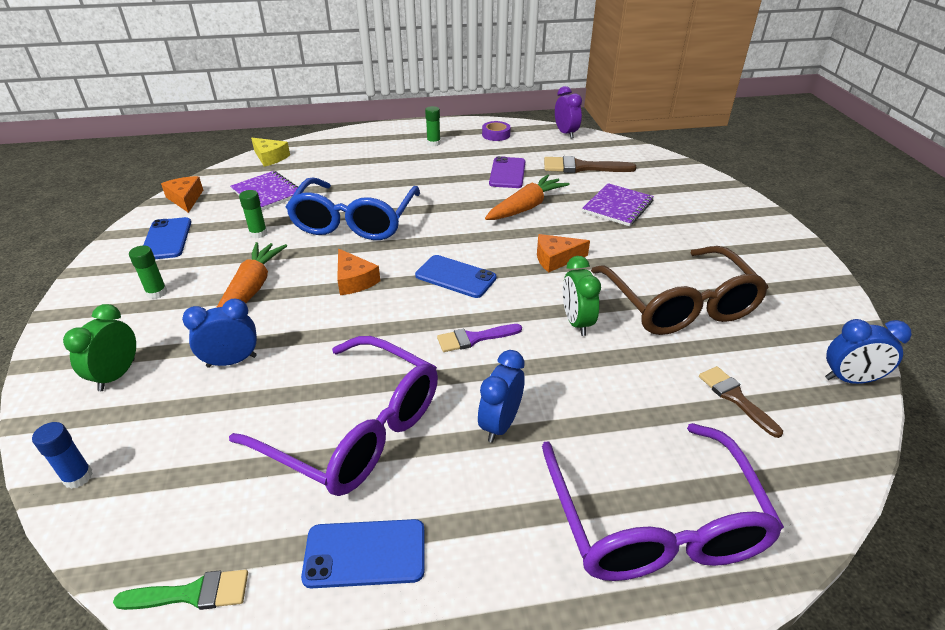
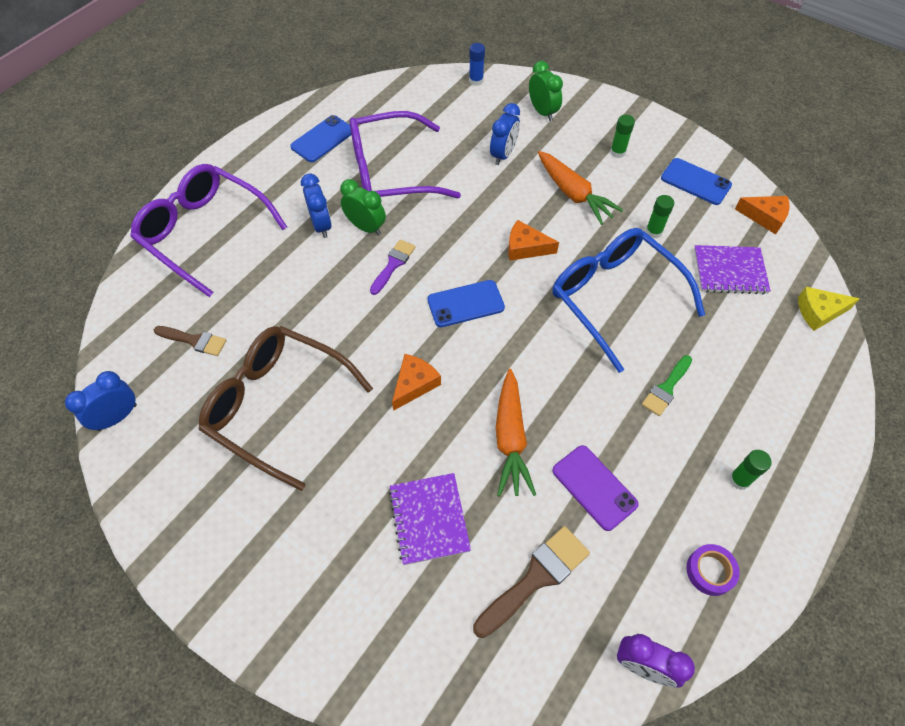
camera: 135 degrees right, 20 degrees up
green brush [113,570,248,610] -> green brush moved to [642,355,692,416]
green clock [563,256,601,336] -> green clock moved to [340,179,386,236]

